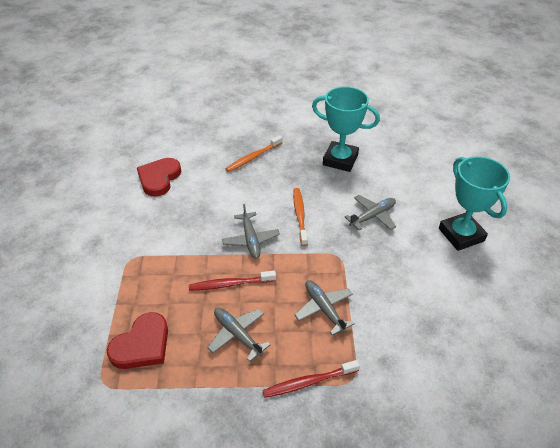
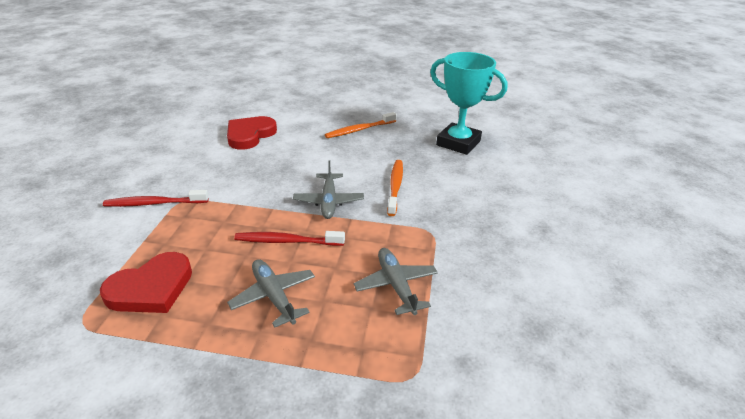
camera: 10 degrees right, 10 degrees down
red toothbrush [262,360,360,398] -> red toothbrush moved to [103,190,209,207]
grey plane [345,195,396,231] -> none
turquoise trophy [439,156,510,251] -> none

